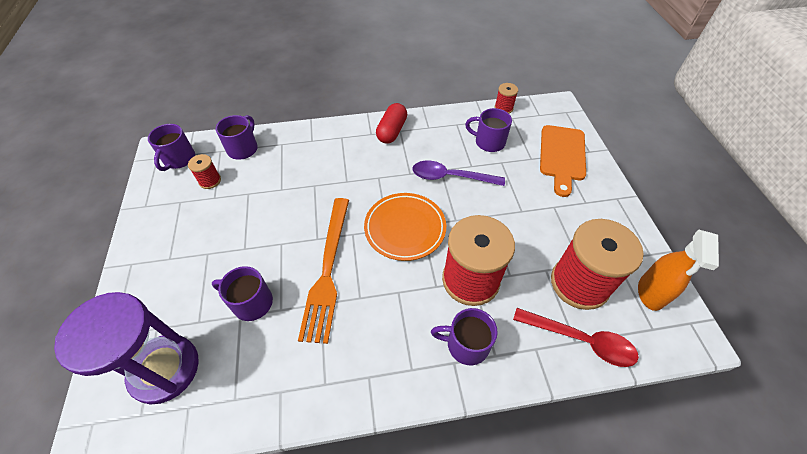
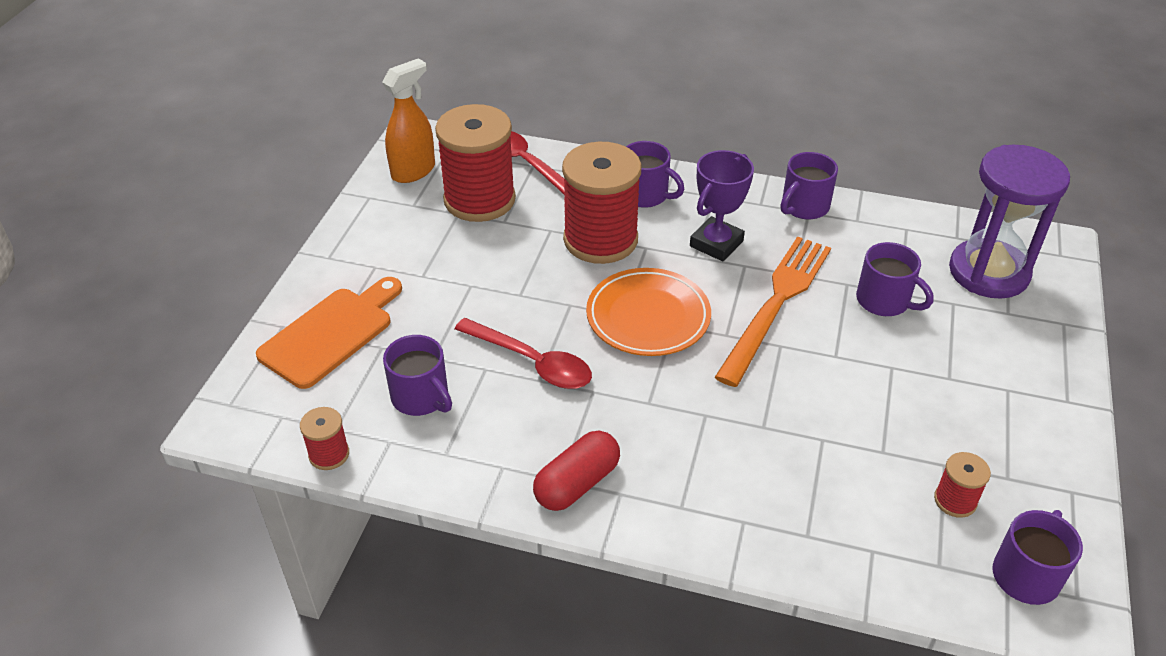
camera: 155 degrees left, 10 degrees down
purple mug [216,115,258,159] -> purple mug moved to [781,152,838,219]
purple spoon [412,160,505,186] -> red spoon [455,318,592,389]
none -> purple trophy [690,150,754,261]

